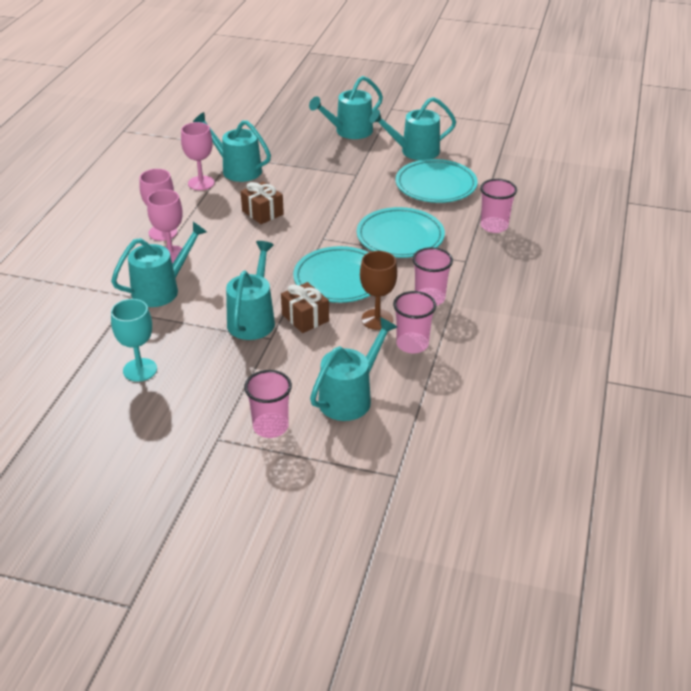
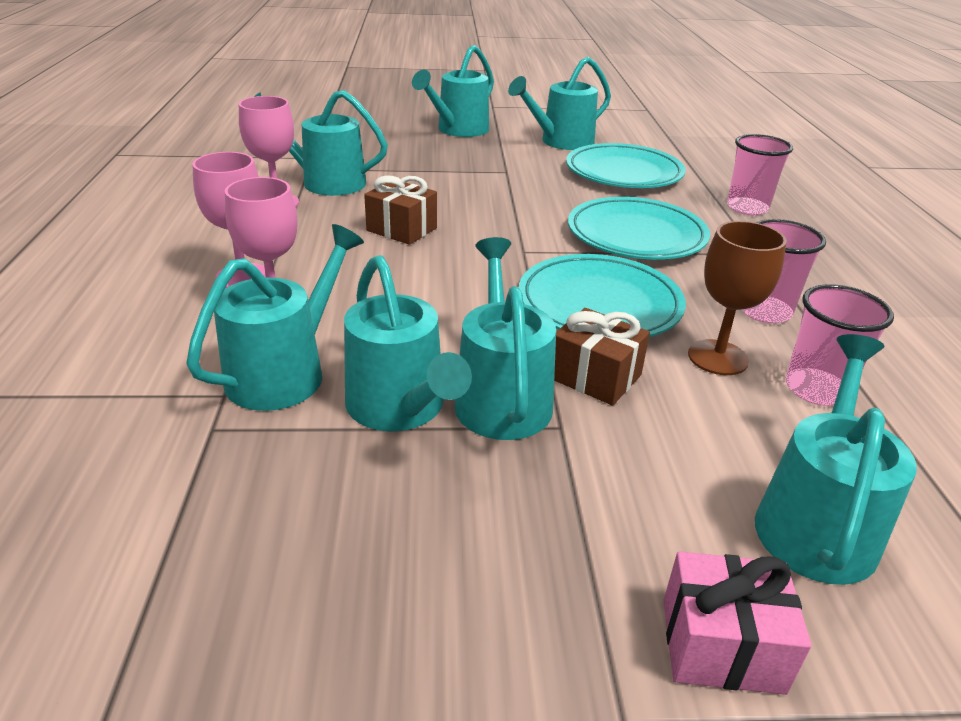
camera: 20 degrees left, 5 degrees down
turquoise goblet [111,299,157,382] -> none
pink cup [244,370,292,438] -> pink gift [663,551,811,695]
none -> turquoise watering can [344,255,472,431]

